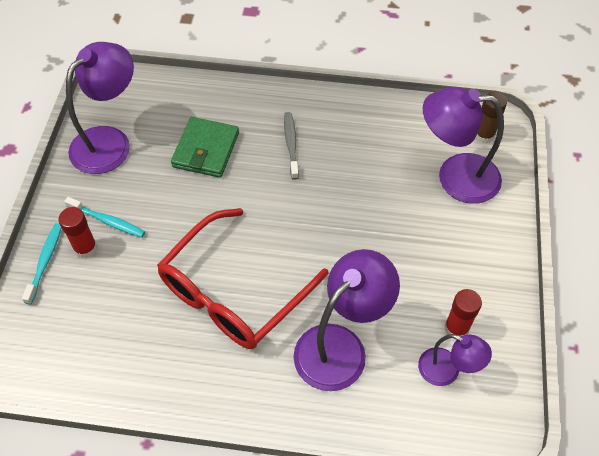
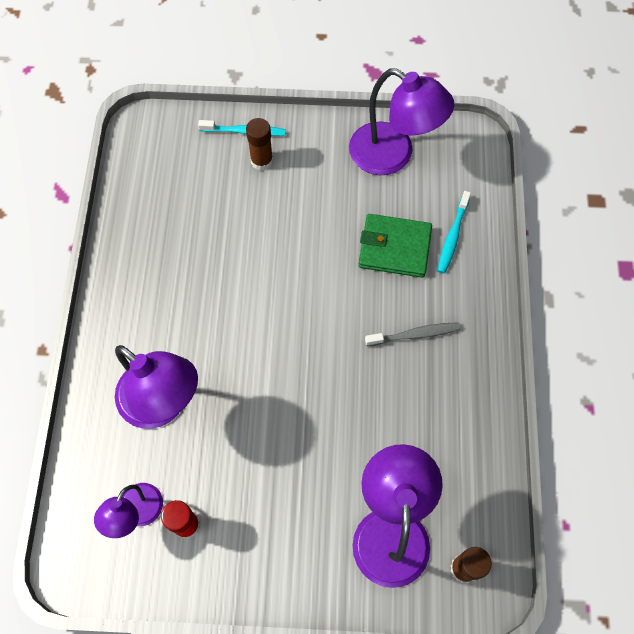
camera: 85 degrees right, 10 degrees up
red glue stick [59,207,98,258] -> brown glue stick [246,118,273,171]
turquoise toothbrush [64,197,145,238] -> turquoise toothbrush moved to [438,191,471,273]
red glasses [157,208,329,349] -> none

